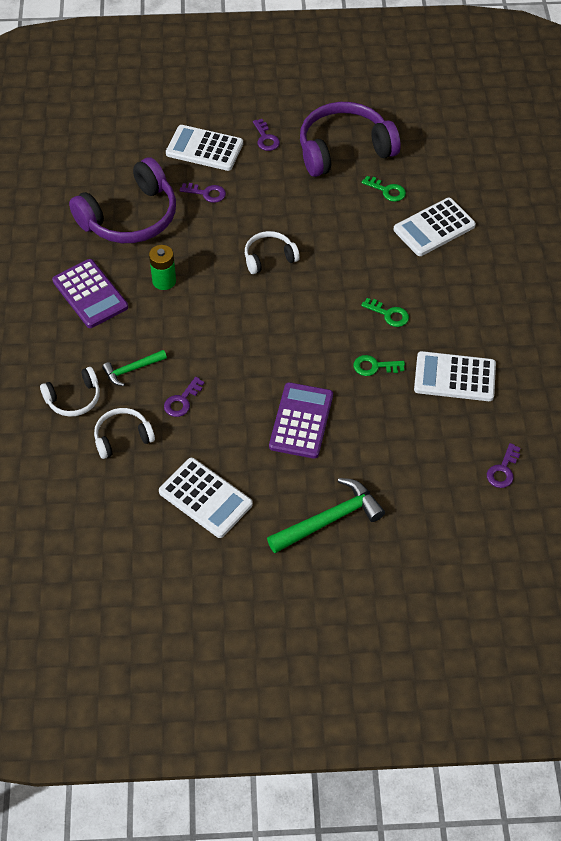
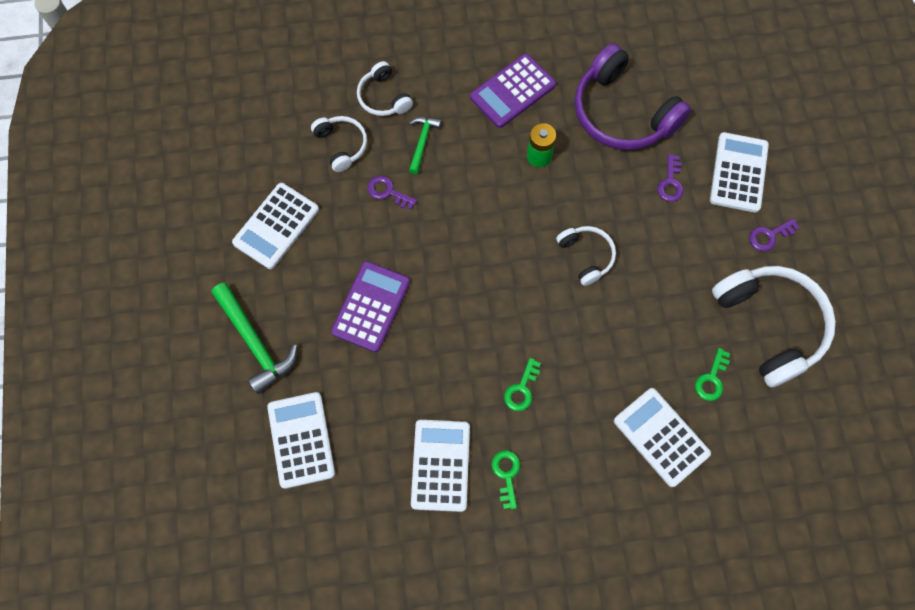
camera: 85 degrees right, 15 degrees up
green hammer [102,350,167,386] -> green hammer turned 45 degrees clockwise [409,117,441,174]
purple calculator [269,382,333,459] -> purple calculator turned 75 degrees counterclockwise [331,261,410,352]
purple headphones [300,102,401,177] -> white headphones [712,266,836,388]
green key [353,355,405,376] -> green key moved to [491,450,520,509]
purple key [487,443,520,488] -> none
none -> white calculator [267,392,335,489]

